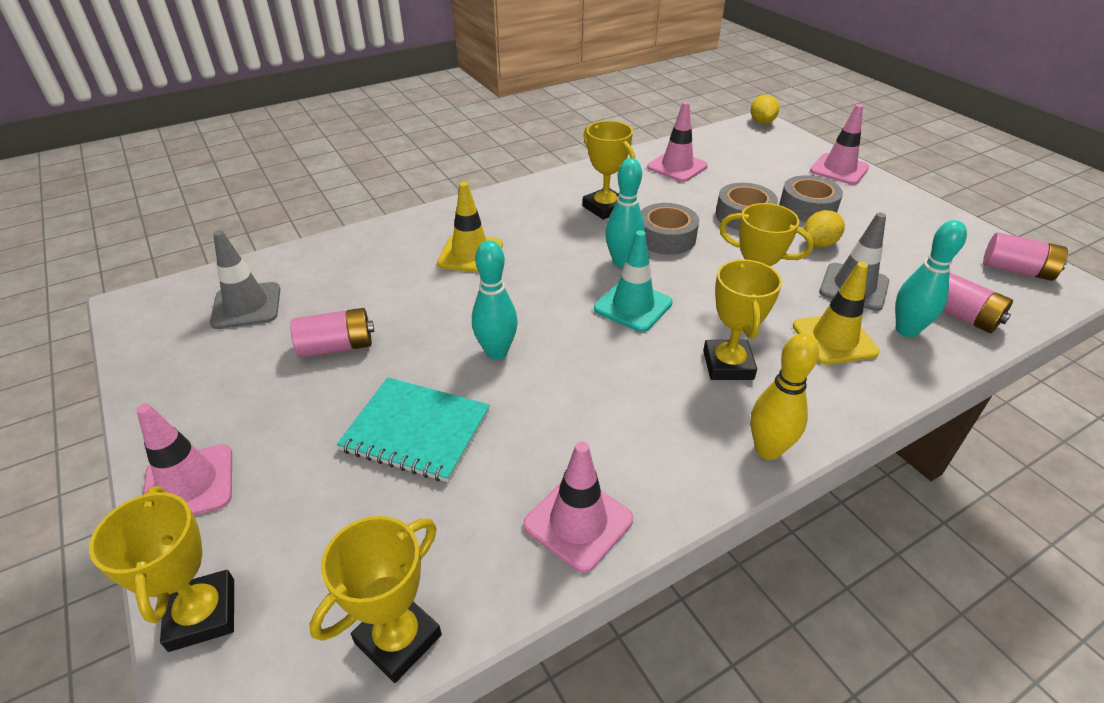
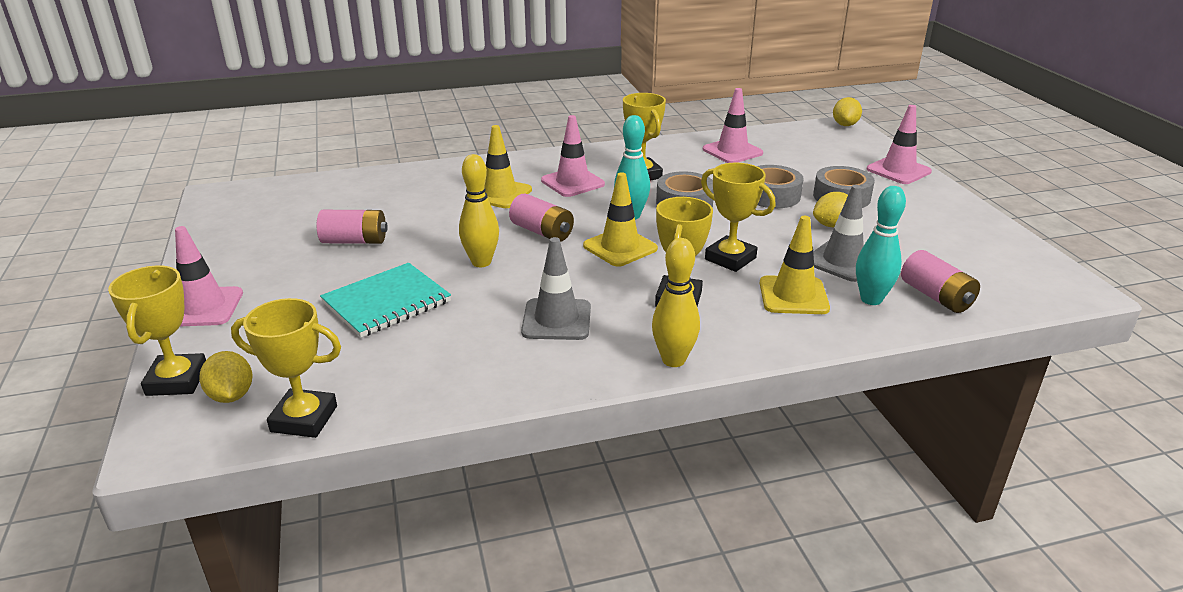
camera: 15 degrees right, 10 degrees down
grey traffic cone [210,230,280,329] -> grey traffic cone moved to [521,237,591,340]
yellow trophy [309,516,442,683] -> yellow trophy turned 45 degrees clockwise [231,298,341,438]
turquoise notebook [337,377,490,482] -> turquoise notebook turned 75 degrees counterclockwise [320,263,451,338]
turquoise bowling pin [472,240,518,360] -> yellow bowling pin [459,154,499,267]
pink traffic cone [523,441,633,573] -> pink traffic cone moved to [541,115,605,197]
turquoise traffic cone [594,230,673,332] -> yellow traffic cone [583,172,658,267]
pink battery [983,232,1068,281] -> pink battery moved to [509,193,574,242]
none -> yellow lemon [199,351,253,403]

